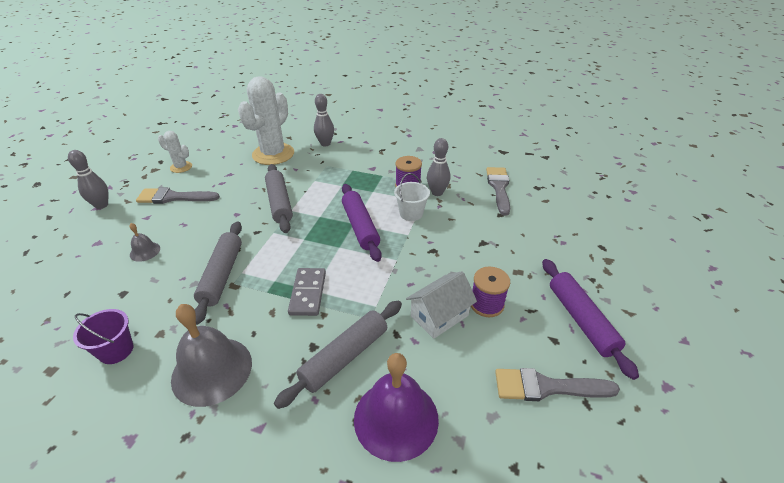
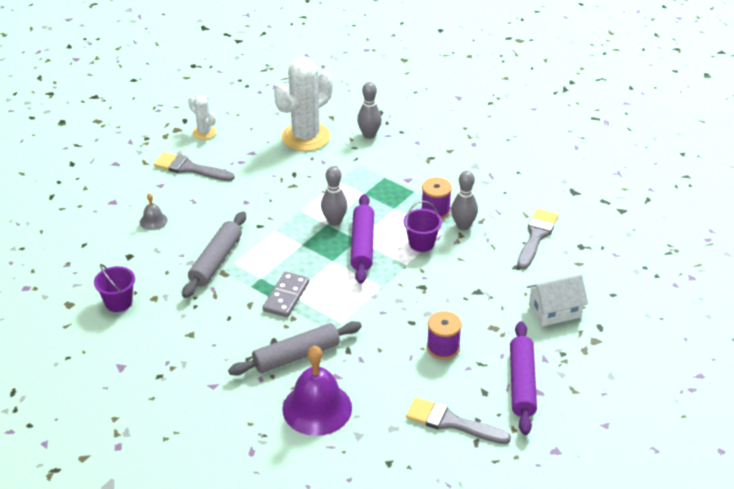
camera: 20 degrees right, 0 degrees up
grey bowling pin [68,150,108,209] -> grey bowling pin moved to [321,166,347,226]
grey bell [171,304,252,407] -> none
grey rolling pin [265,164,293,233] -> none
white bucket [394,173,430,221] -> purple bucket [403,201,442,252]
white house [406,271,477,339] -> white house moved to [527,274,588,327]

